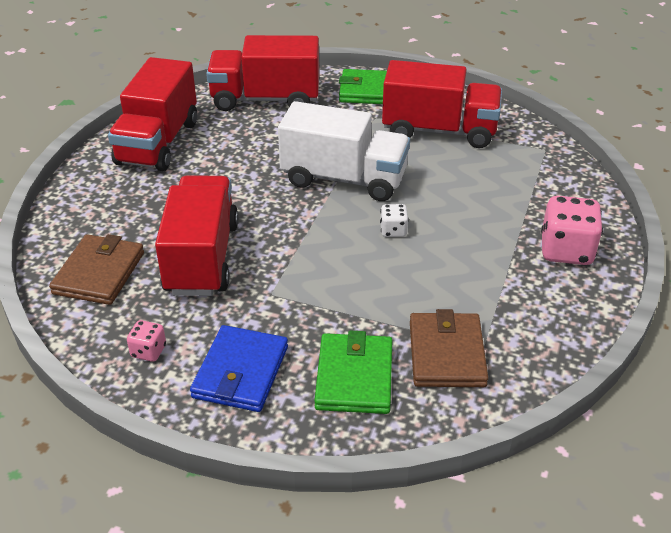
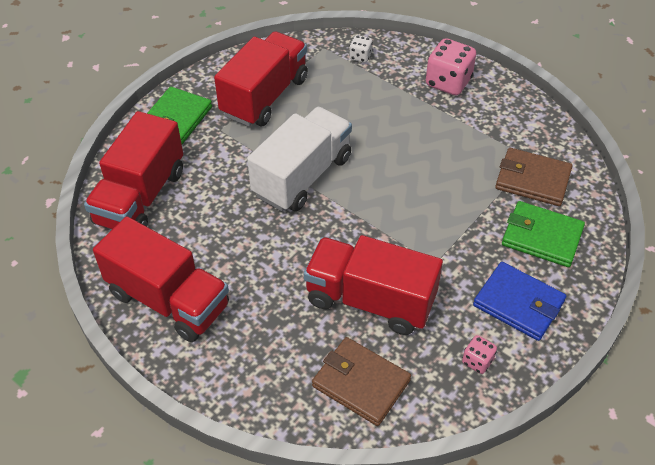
camera: 70 degrees left, 10 degrees up
white dice [380,204,409,237] -> white dice moved to [349,35,373,63]

